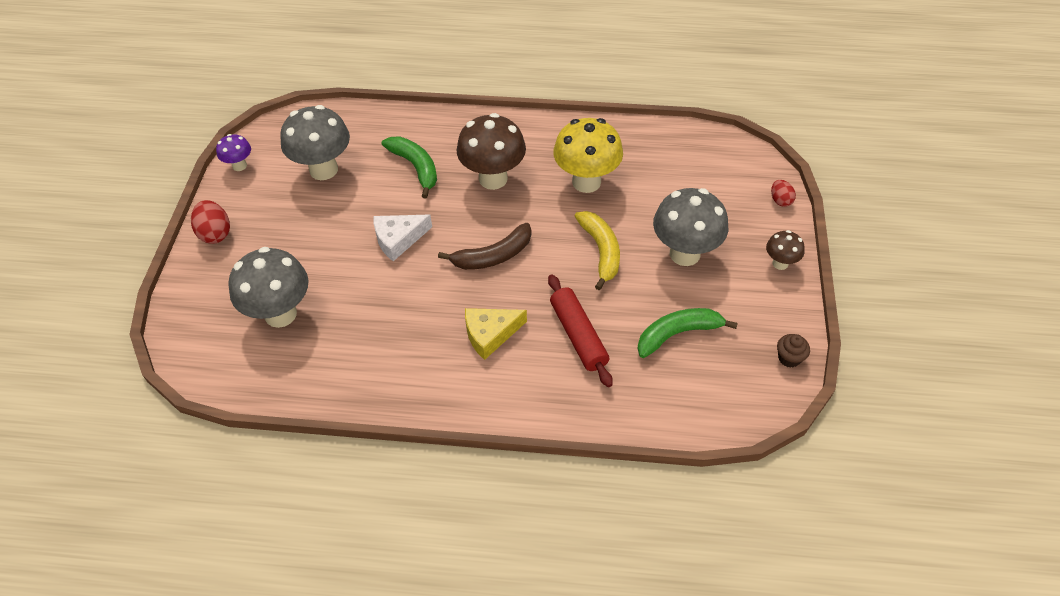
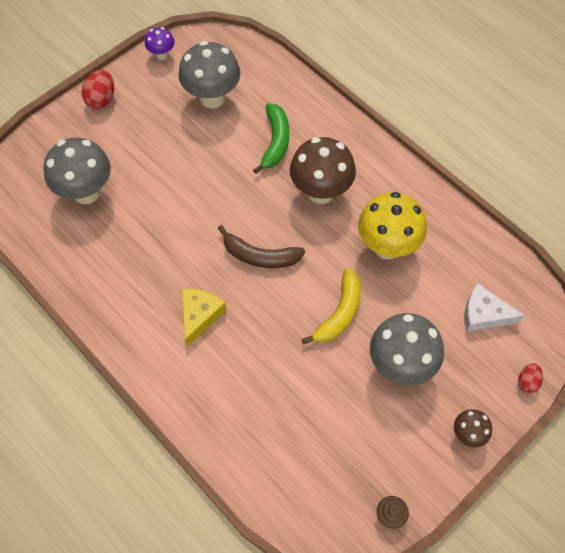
camera: 40 degrees right, 10 degrees up
white cheese [373,215,432,261] -> white cheese moved to [464,283,525,332]
yellow cheese [465,308,527,360] -> yellow cheese turned 90 degrees clockwise [182,289,227,347]
red rolling pin [548,275,613,387] -> none
green banana [637,308,738,358] -> none

